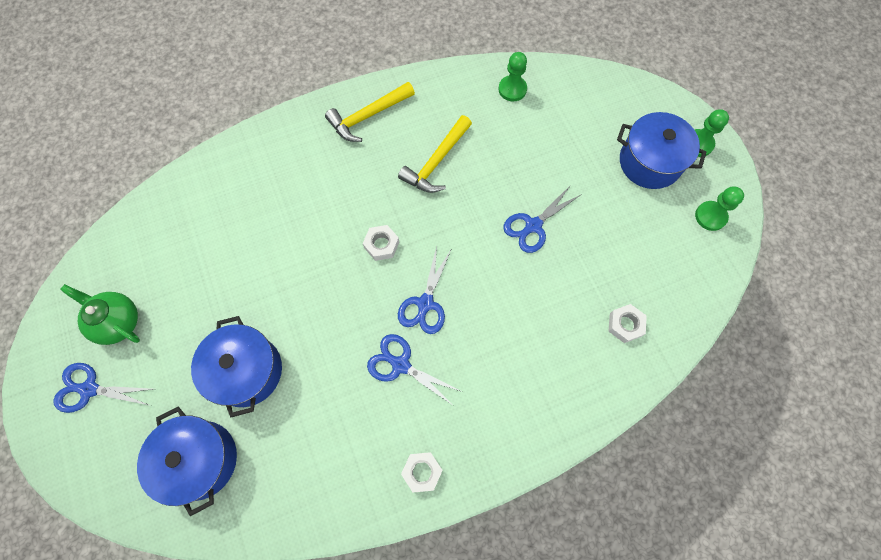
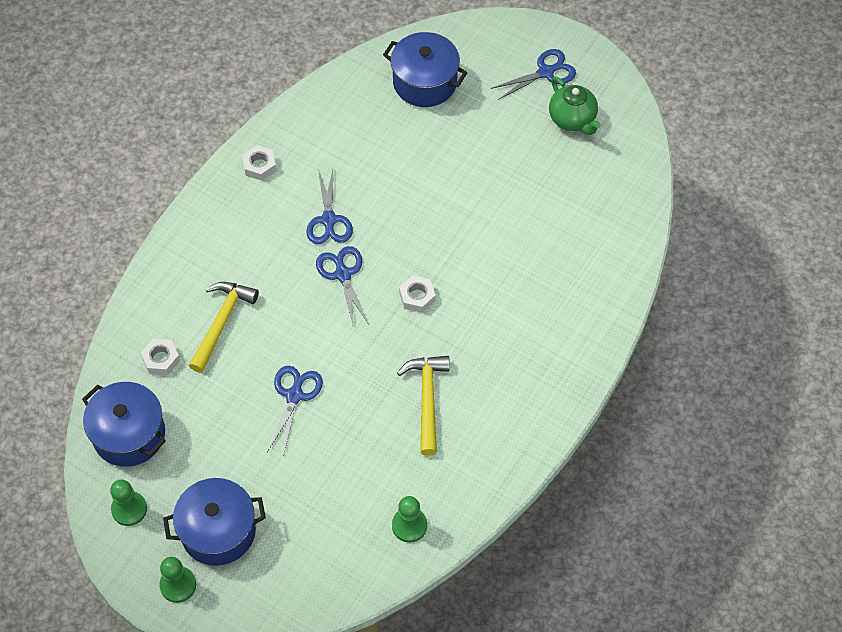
camera: 145 degrees right, 10 degrees down
green teapot [60,284,140,345] -> green teapot turned 60 degrees clockwise [549,77,601,135]
blue pot [191,316,282,418] -> blue pot moved to [82,382,166,467]
yellow hammer [325,82,415,142] -> yellow hammer moved to [189,282,259,373]
blue scissors [367,334,460,406] -> blue scissors turned 90 degrees clockwise [306,169,353,244]

